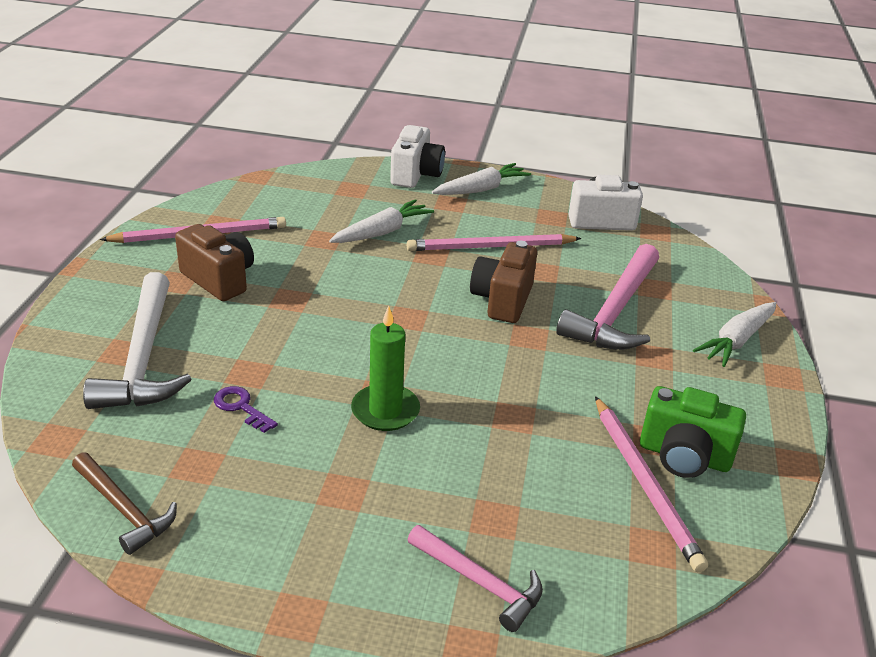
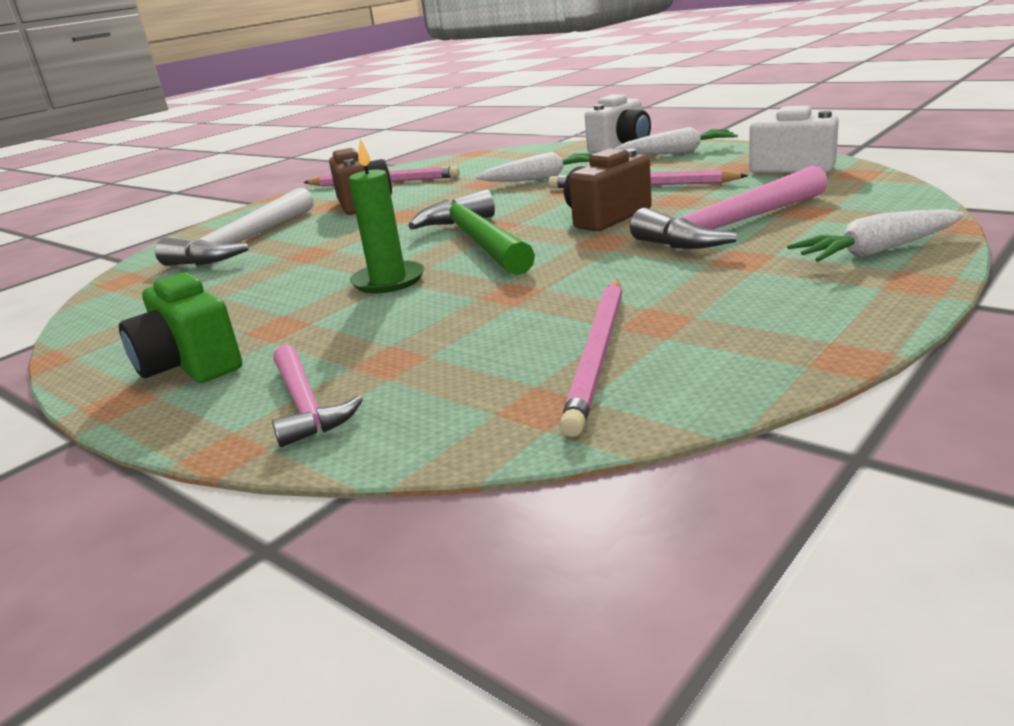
camera: 35 degrees right, 10 degrees down
brown hammer [72,452,177,555] -> none
purple key [214,386,278,433] -> none
green camera [640,386,746,478] -> green camera moved to [119,272,242,383]
none -> green hammer [408,189,535,275]

